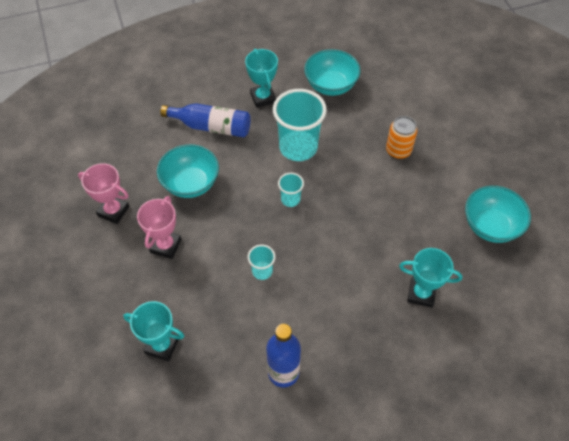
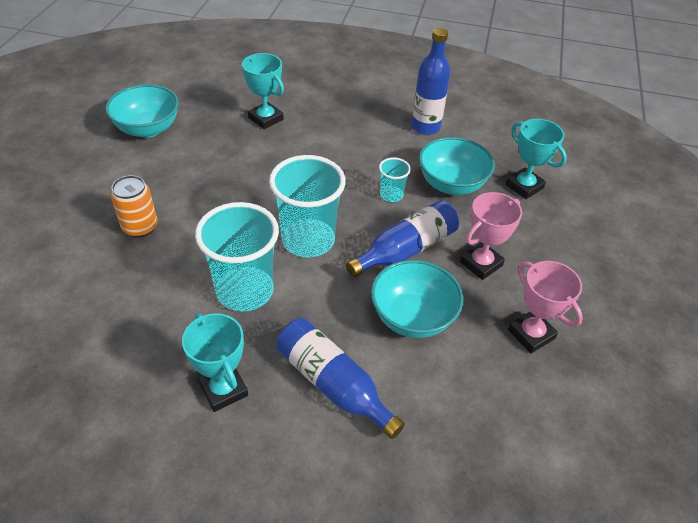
camera: 150 degrees left, 10 degrees down
turquoise trophy [245,49,278,108] -> turquoise trophy turned 45 degrees counterclockwise [182,313,248,412]
turquoise cup [278,172,304,207] -> turquoise cup [269,155,346,257], size x2.10
turquoise bowl [304,49,361,96] -> turquoise bowl moved to [419,137,495,195]
none -> blue bottle [346,200,459,277]

